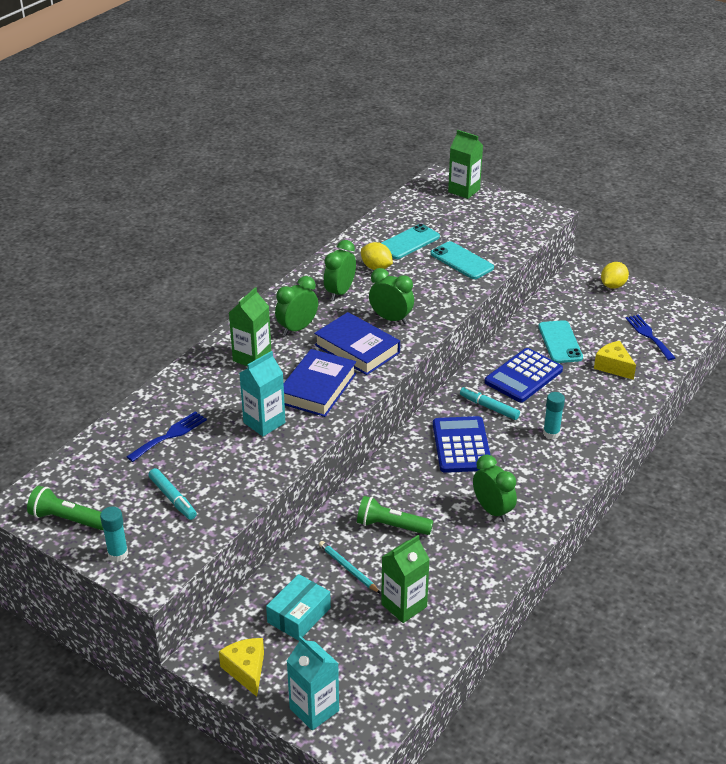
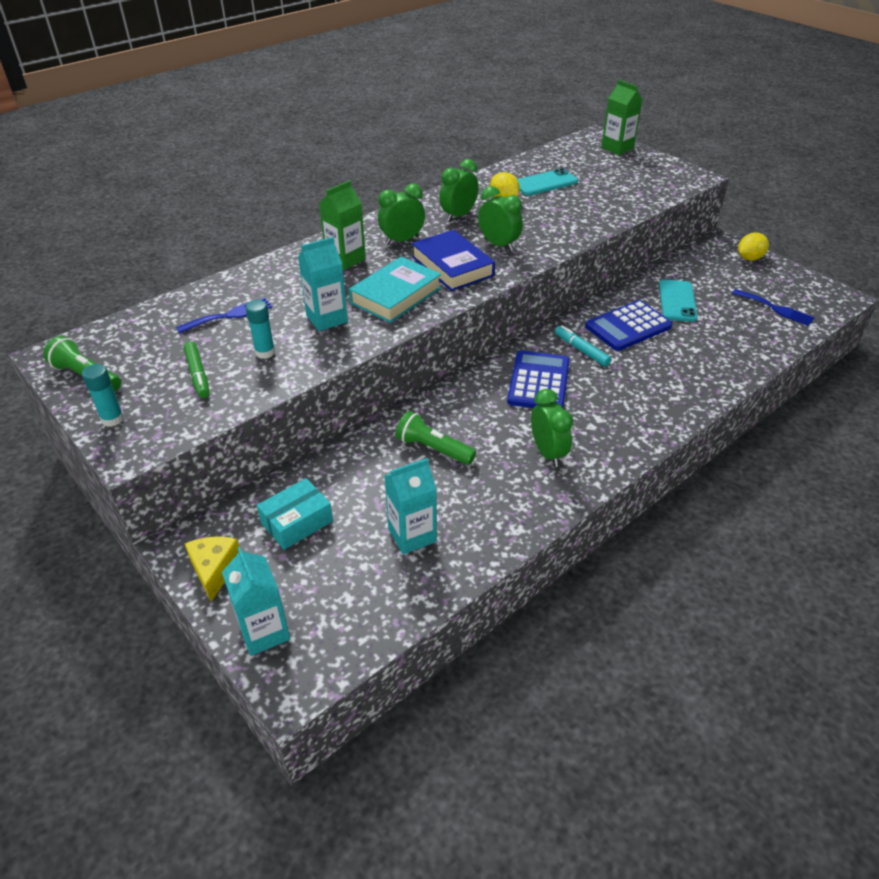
camera: 15 degrees right, 5 degrees up
turquoise marker [148,468,197,520] -> green marker [184,341,210,398]
blue book [283,349,356,417] -> turquoise book [349,256,441,323]
turquoise pencil [319,541,381,594] -> none
green carton [381,535,430,623] -> turquoise carton [384,458,437,554]
turquoise phone [430,241,494,279] -> none
turquoise glue stick [543,392,565,439] -> turquoise glue stick moved to [245,300,275,359]
yellow cheese [594,341,636,380] -> none
blue fork [625,315,675,361] -> blue fork turned 135 degrees clockwise [732,289,815,326]

